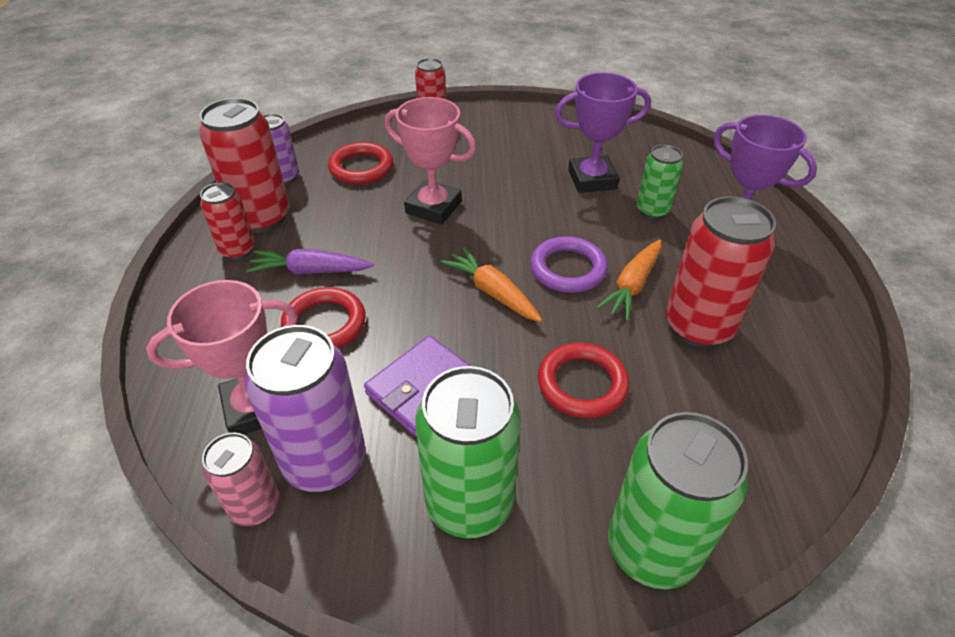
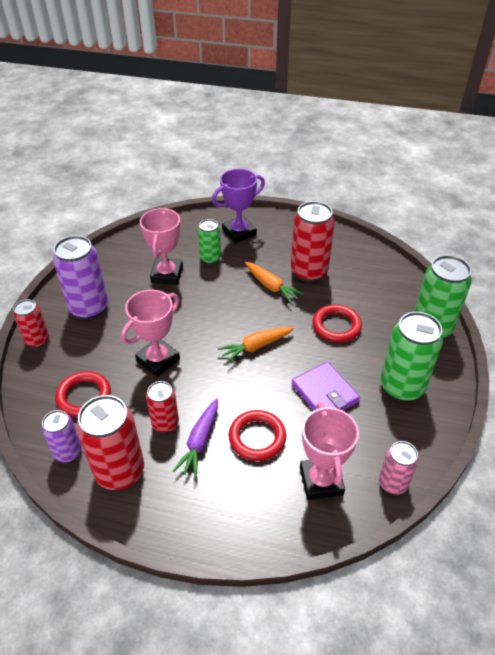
camera: 75 degrees left, 0 degrees up
red can [200,182,255,260] -> red can moved to [146,381,179,433]
purple can [245,325,365,492] -> purple can moved to [53,235,108,320]
purple ring [530,236,608,293] -> none
purple trophy [555,73,651,193] -> pink trophy [140,208,183,285]

